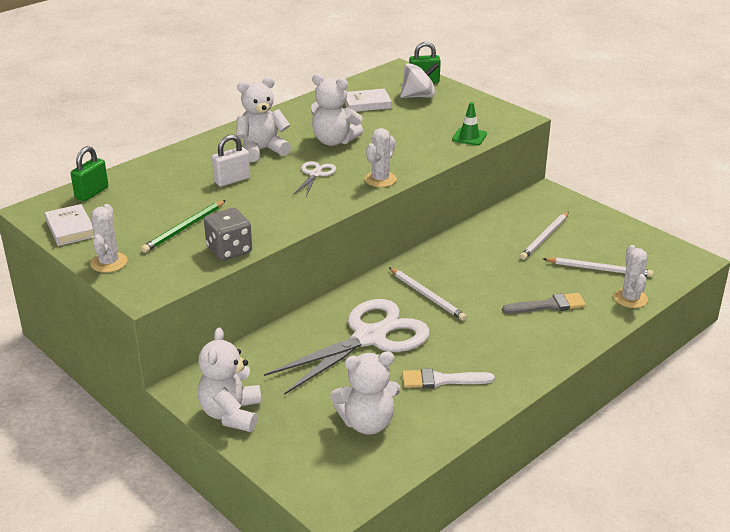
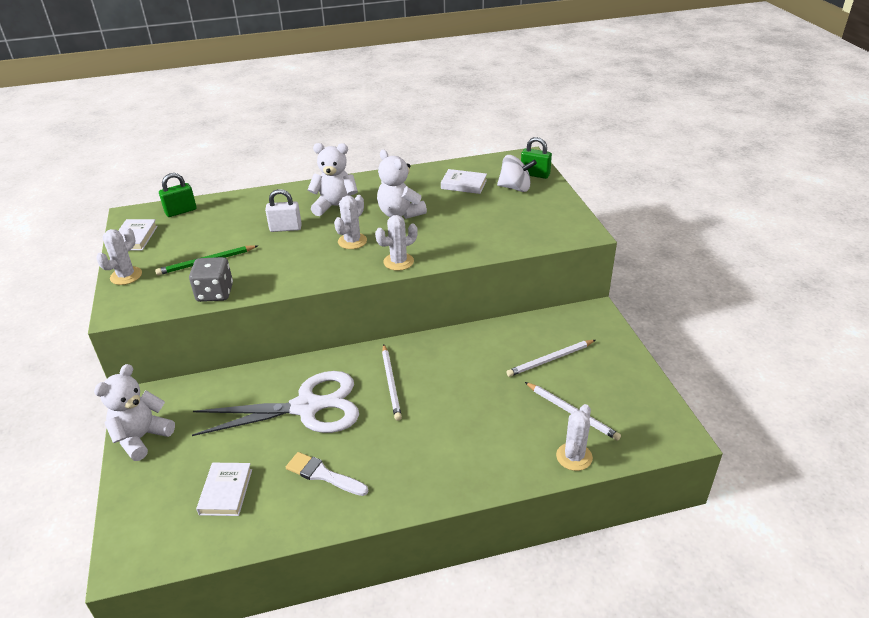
camera: 30 degrees right, 5 degrees up
white scissors [293,161,336,196] -> white cactus [334,195,367,249]
white teddy bear [330,352,400,435] -> white book [196,463,252,516]
green traffic cone [452,102,487,146] -> none
grey brush [502,293,586,314] -> none

